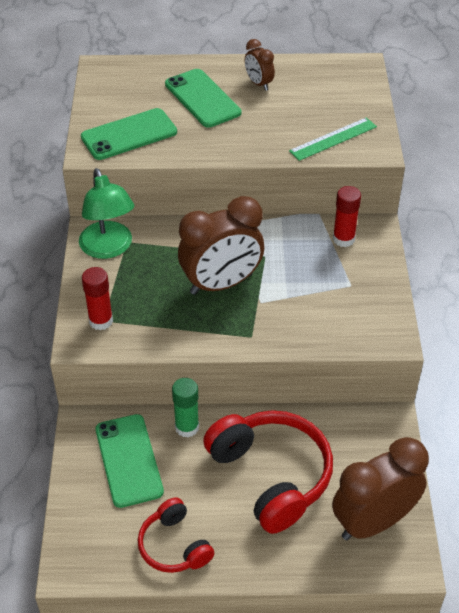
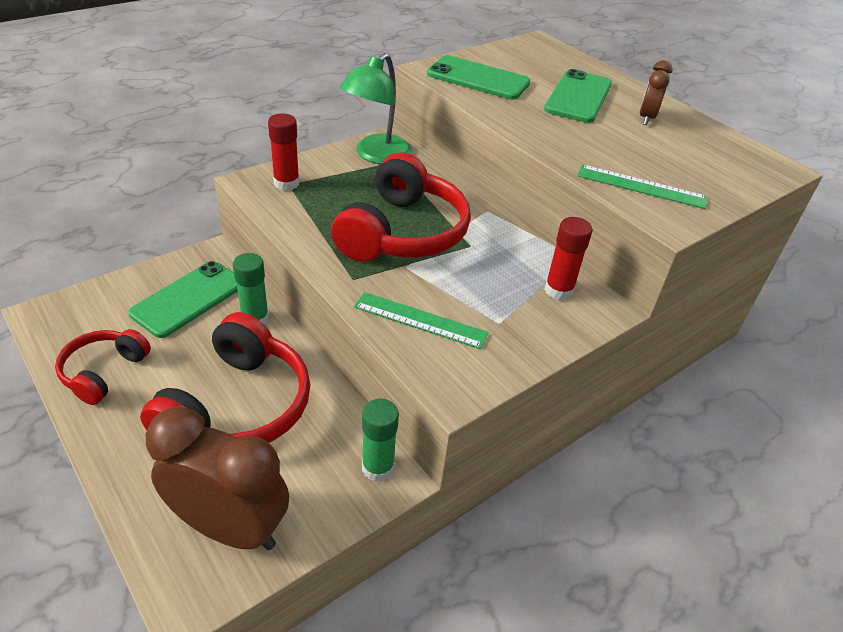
camera: 50 degrees right, 5 degrees down
brown clock [178,196,264,295] -> red headphones [331,152,471,262]
none -> green ruler [354,292,489,349]
none -> green glue stick [362,399,399,482]

